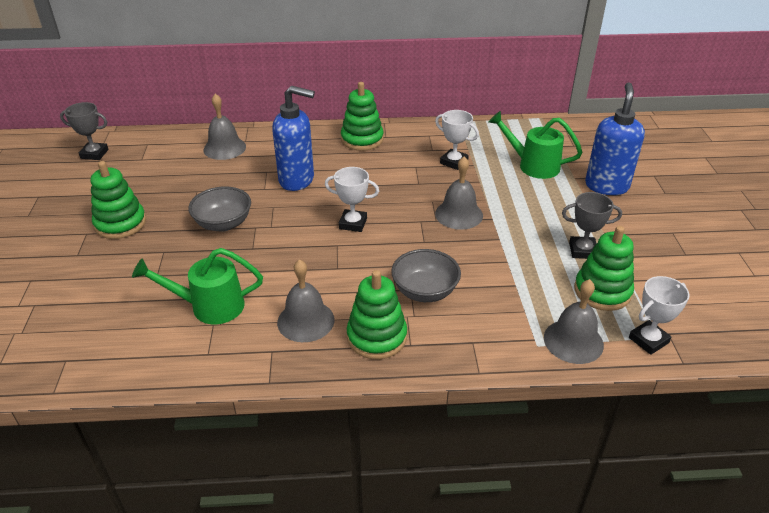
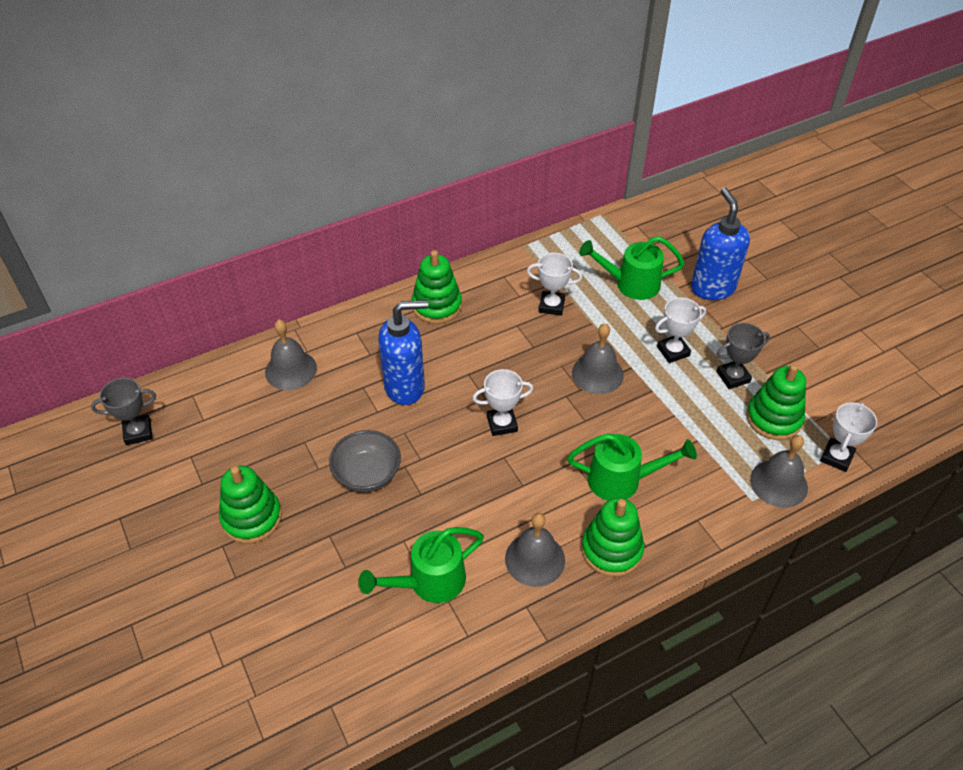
camera: 25 degrees left, 10 degrees up
grey bowl [391,249,461,302] -> green watering can [567,433,697,501]
none -> white trophy [655,297,706,363]

